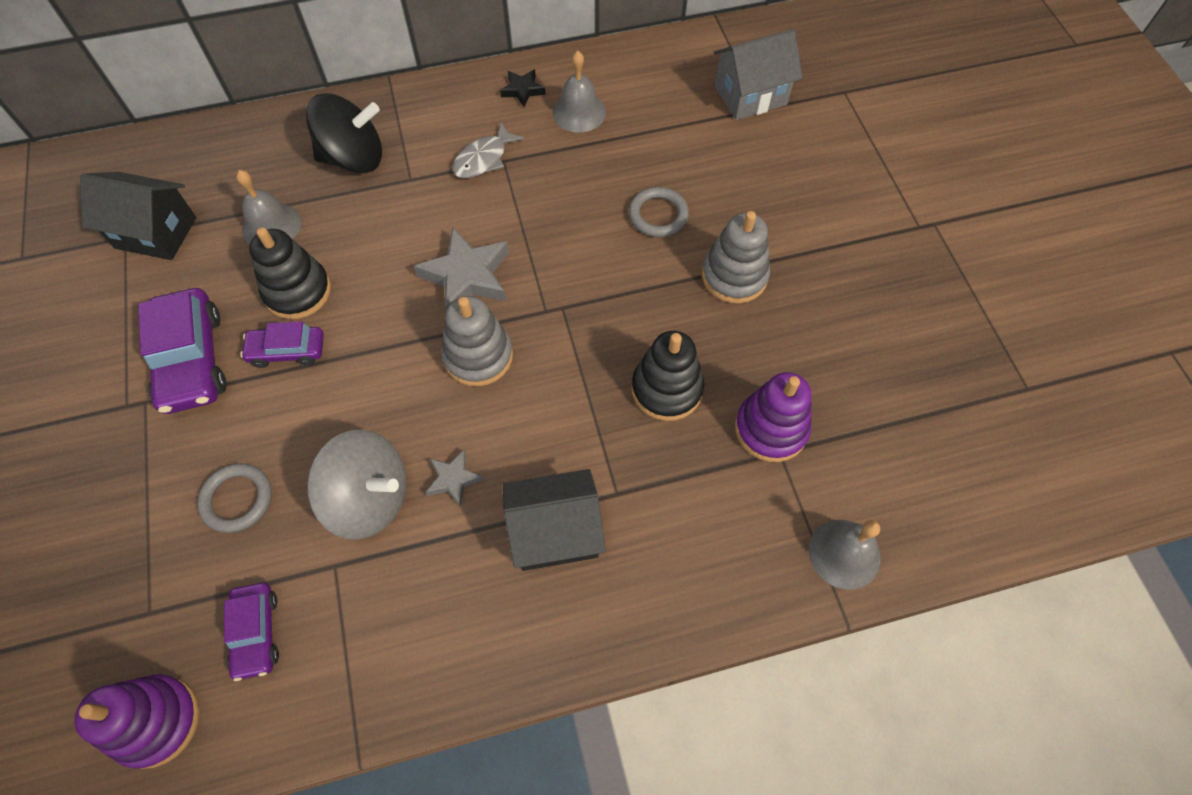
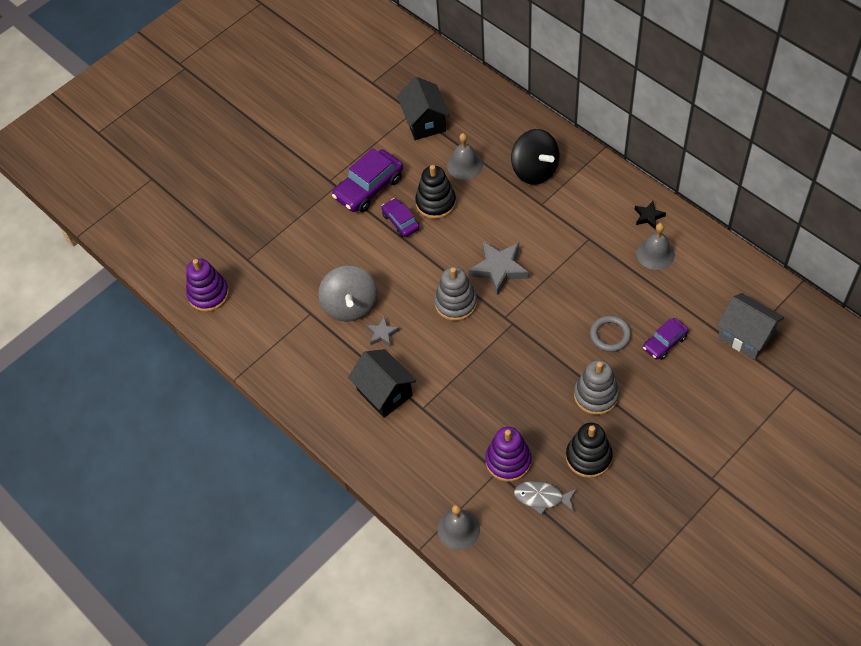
camera: 65 degrees right, 5 degrees down
grey ring [197,463,272,533] -> none
purple car [224,583,279,681] -> purple car moved to [643,318,689,360]
grey fish [452,123,525,178] -> grey fish moved to [514,481,577,515]
black stacking toy [632,331,704,421] -> black stacking toy moved to [566,423,613,478]

